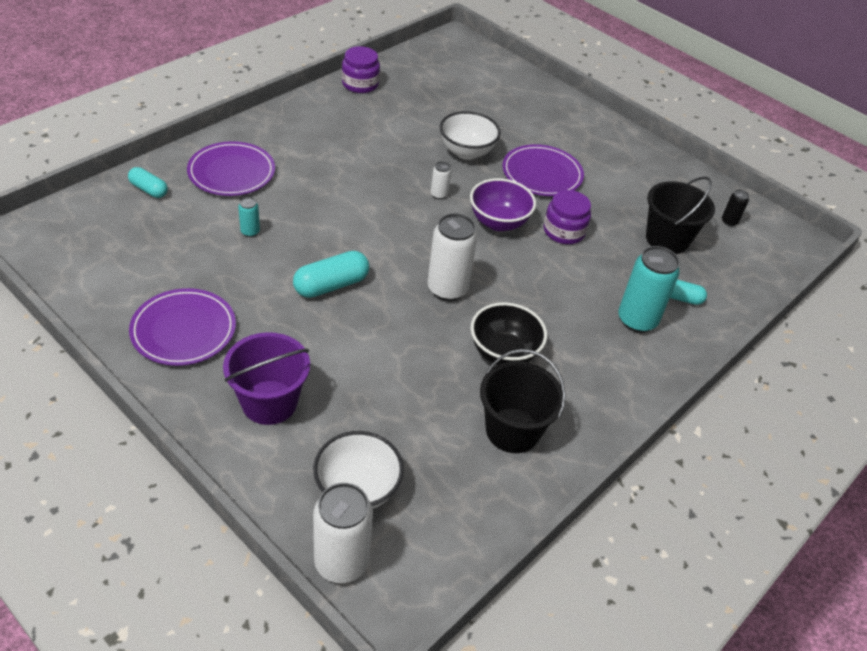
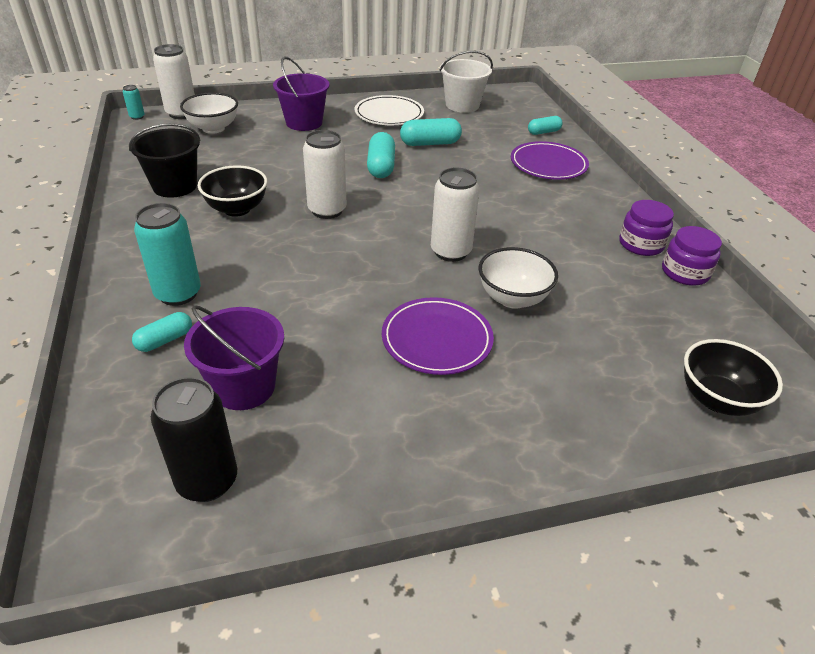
camera: 125 degrees right, 5 degrees down
purple plate [129,288,236,366] -> white plate [355,95,424,125]
turquoise can [238,197,260,237] -> turquoise can moved to [123,85,145,120]
white can [431,161,451,199] -> white can [431,168,480,262], size x2.11
purple bowl [470,178,536,231] -> none
purple jar [544,190,591,244] -> purple jar moved to [619,200,674,256]
black bucket [646,176,715,254] -> purple bucket [184,305,284,410]
black can [722,189,749,226] -> black can [151,377,237,502], size x2.11
none -> turquoise capsule [400,118,462,146]
none -> white bucket [440,51,493,113]
none -> black bowl [684,339,783,416]

